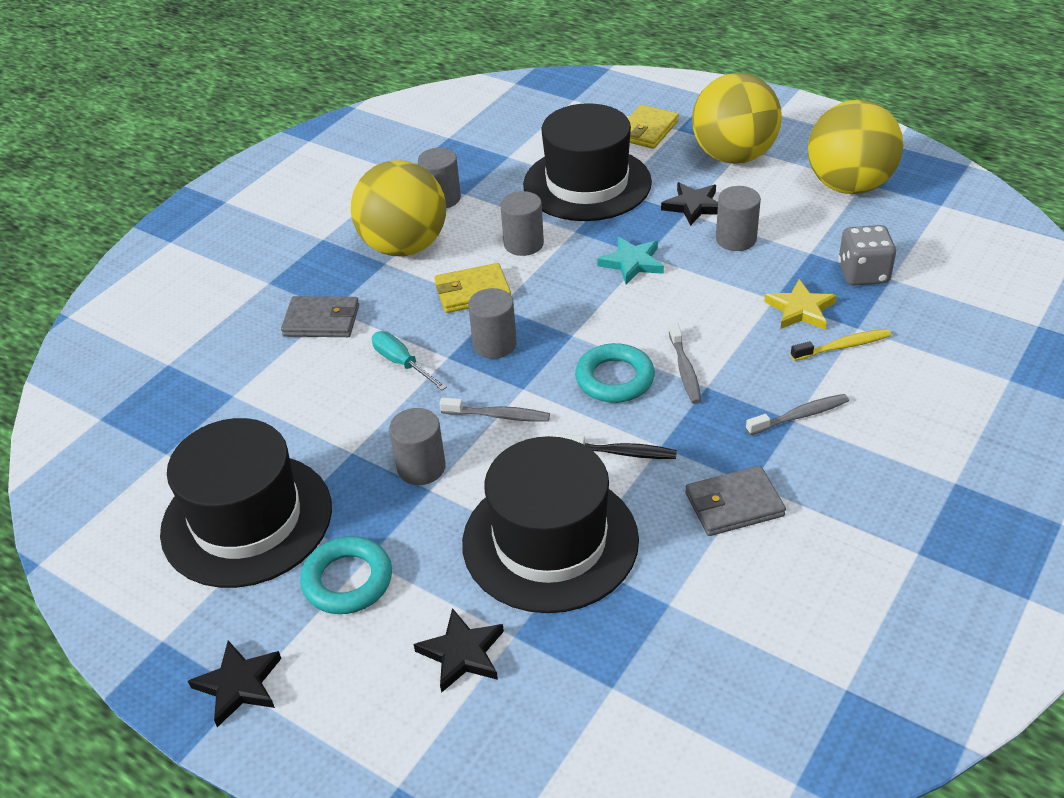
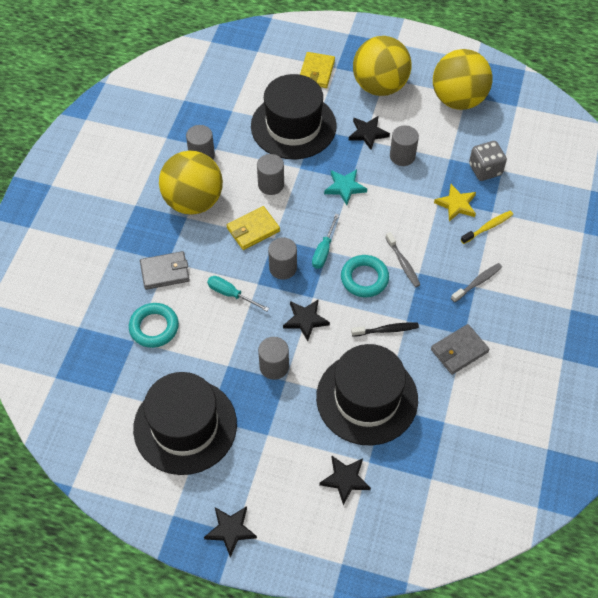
camera: 20 degrees left, 15 degrees up
turquoise ring [300,536,392,614] -> turquoise ring moved to [129,303,179,348]
grey toothbrush [440,397,550,422] -> black star [283,300,330,341]
none -> turquoise screwdriver [312,214,339,269]

